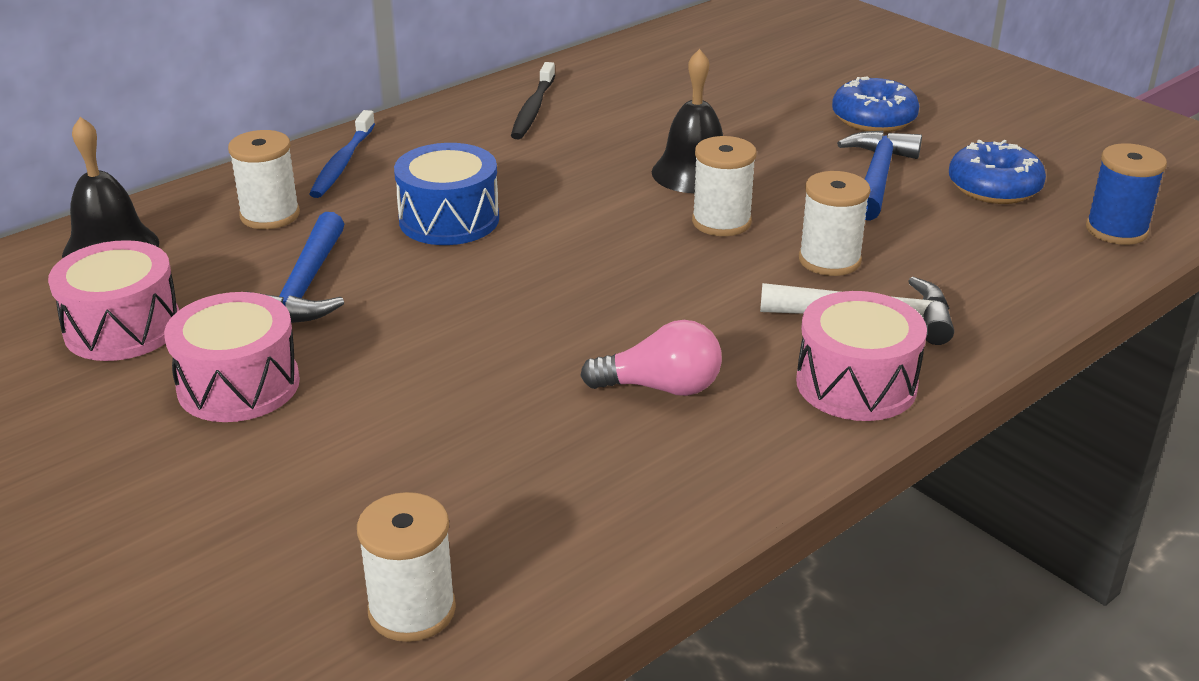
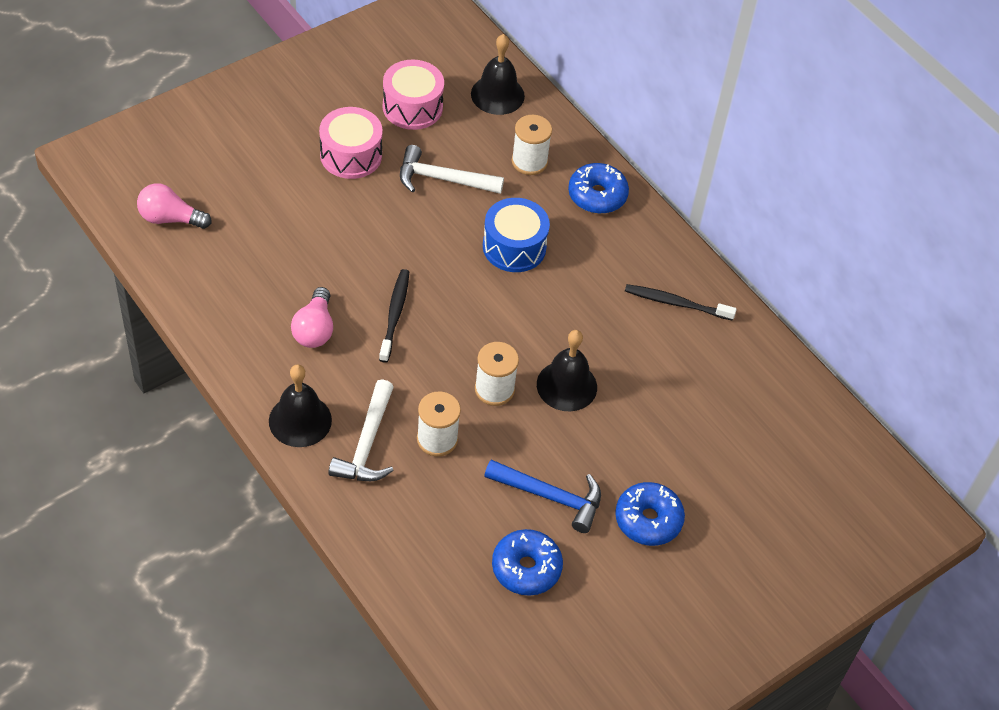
camera: 90 degrees right, 20 degrees up
blue hammer [259,212,344,323] -> white hammer [400,145,504,194]
blue toothbrush [309,110,375,198] -> blue donut [568,163,629,214]
white spool [357,492,456,642] -> pink light bulb [137,183,212,229]
pink drum [796,291,927,421] -> black bell [269,364,332,447]
blue spool [1086,143,1167,245] -> none
none -> black toothbrush [379,269,409,363]

